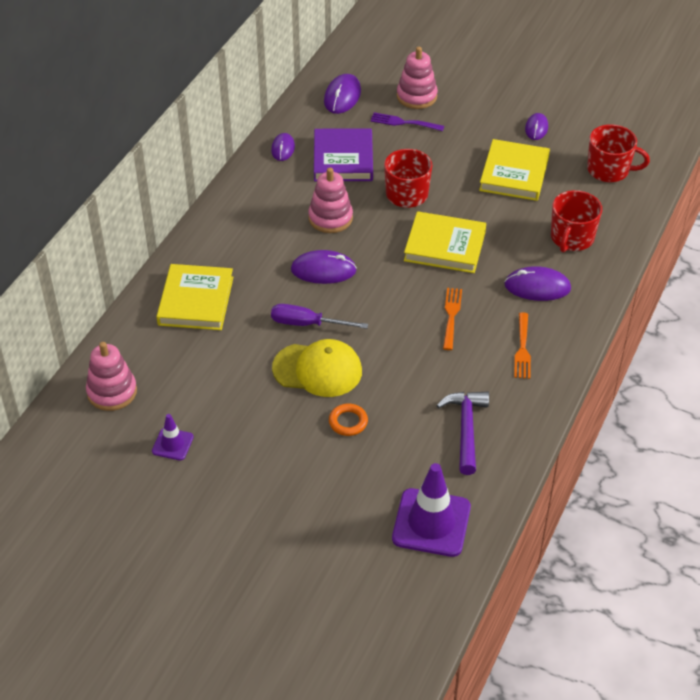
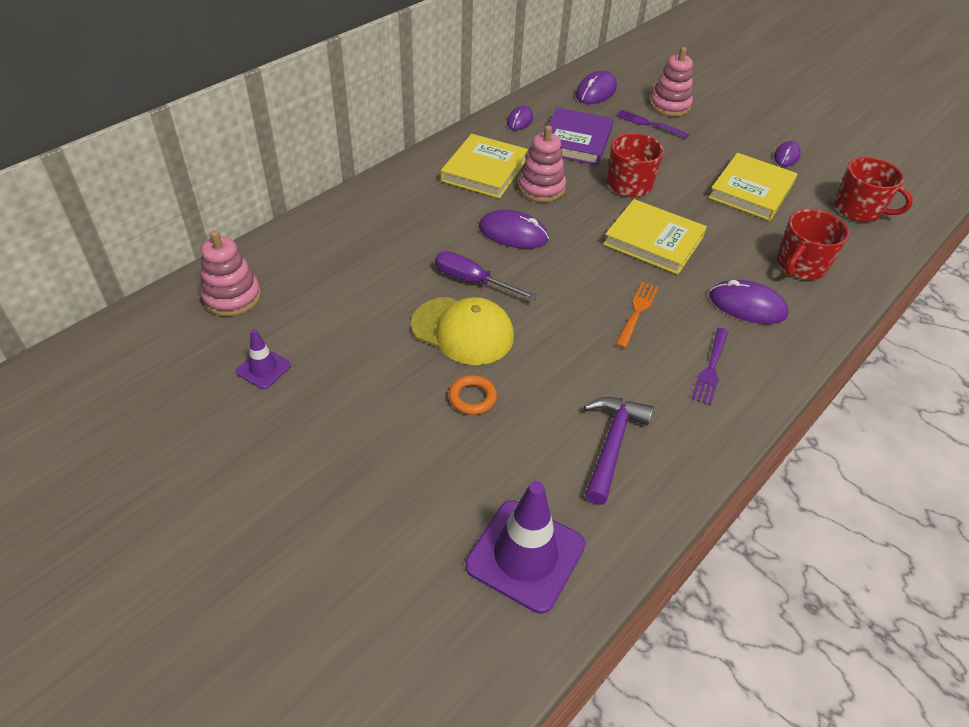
camera: 15 degrees right, 0 degrees up
yellow book [156,264,233,330] -> yellow book moved to [441,134,528,198]
orange fork [514,312,531,379] -> purple fork [691,328,729,405]

